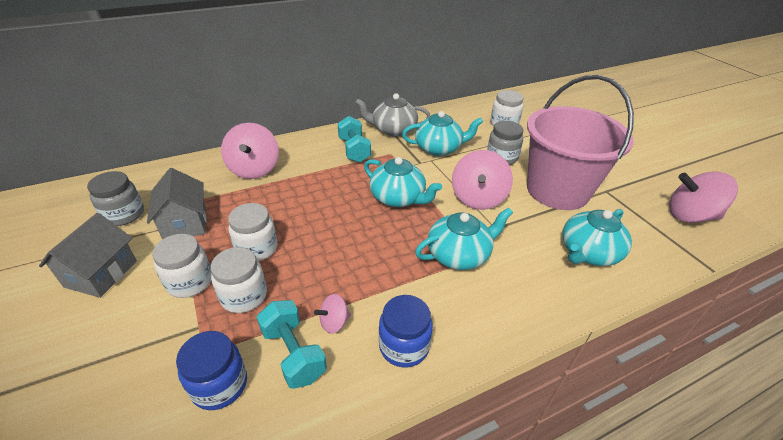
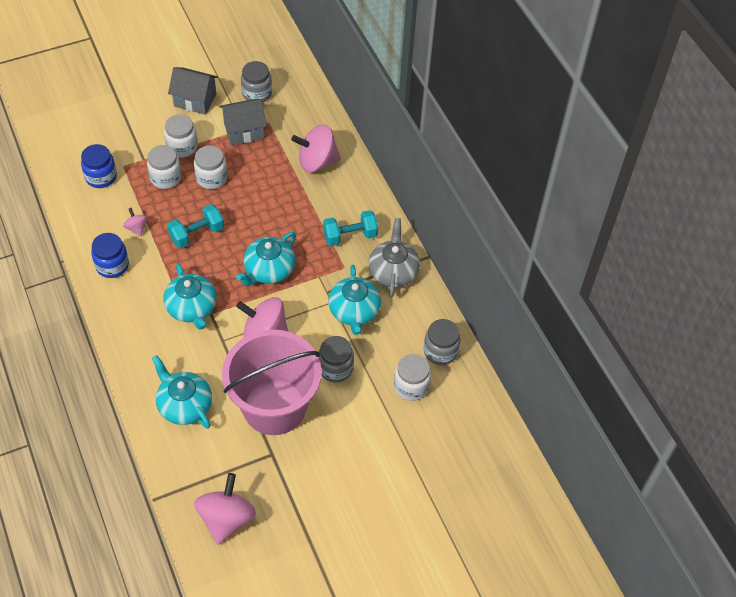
camera: 90 degrees right, 15 degrees up
turquoise dumbbell [257,300,327,389] -> turquoise dumbbell moved to [167,204,224,248]
none -> grey jar [424,319,461,365]

